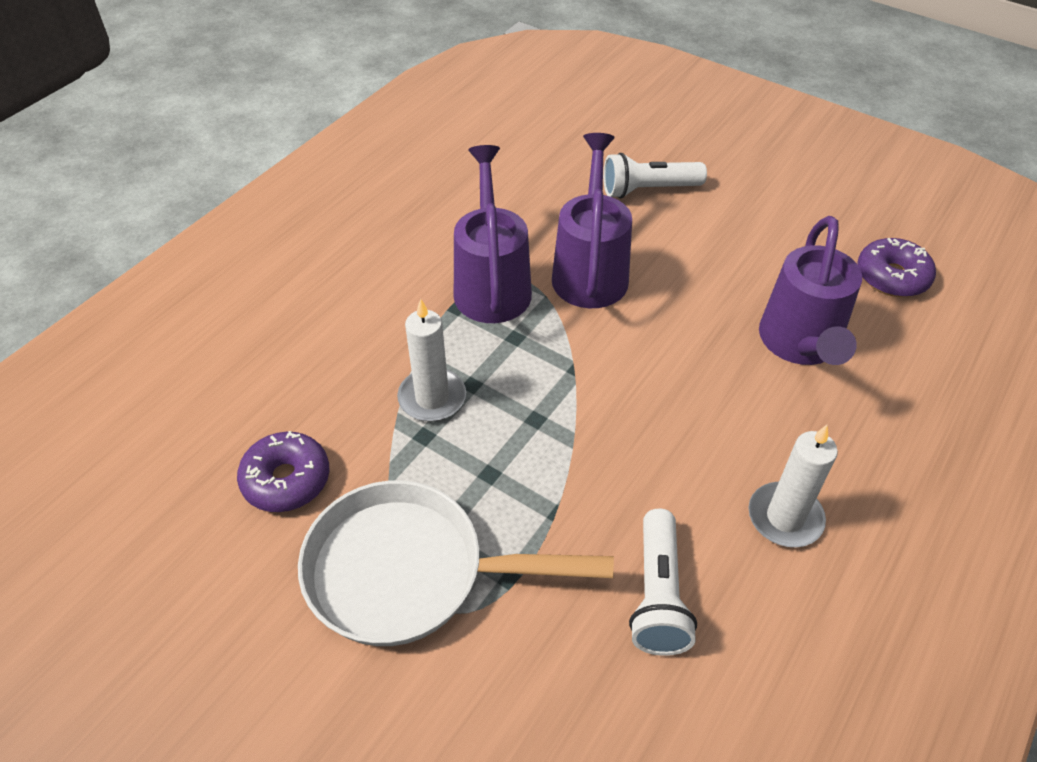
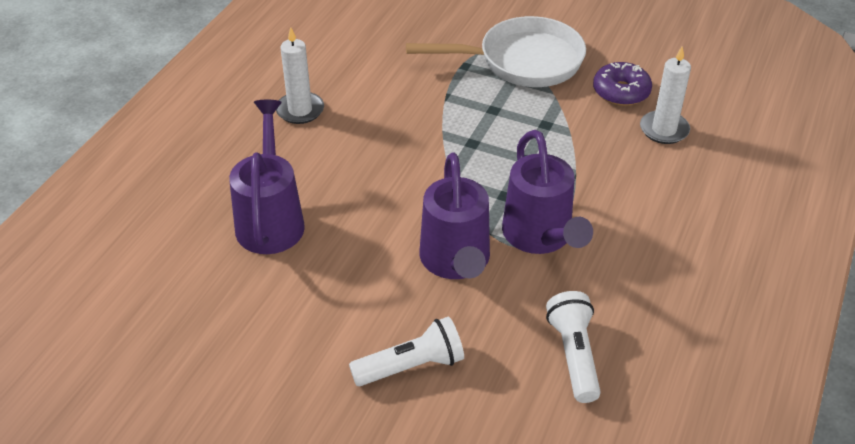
camera: 170 degrees right, 5 degrees down
white candle [397,299,466,422] -> white candle moved to [640,46,691,144]
white flashlight [629,509,697,656] -> white flashlight moved to [546,291,601,403]
purple donut [857,238,936,297] -> none

